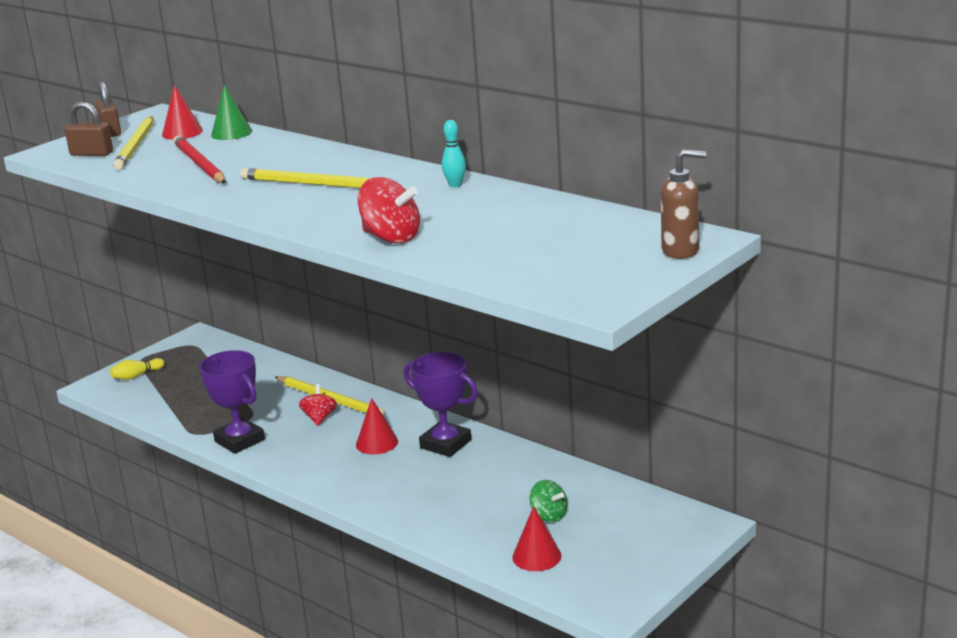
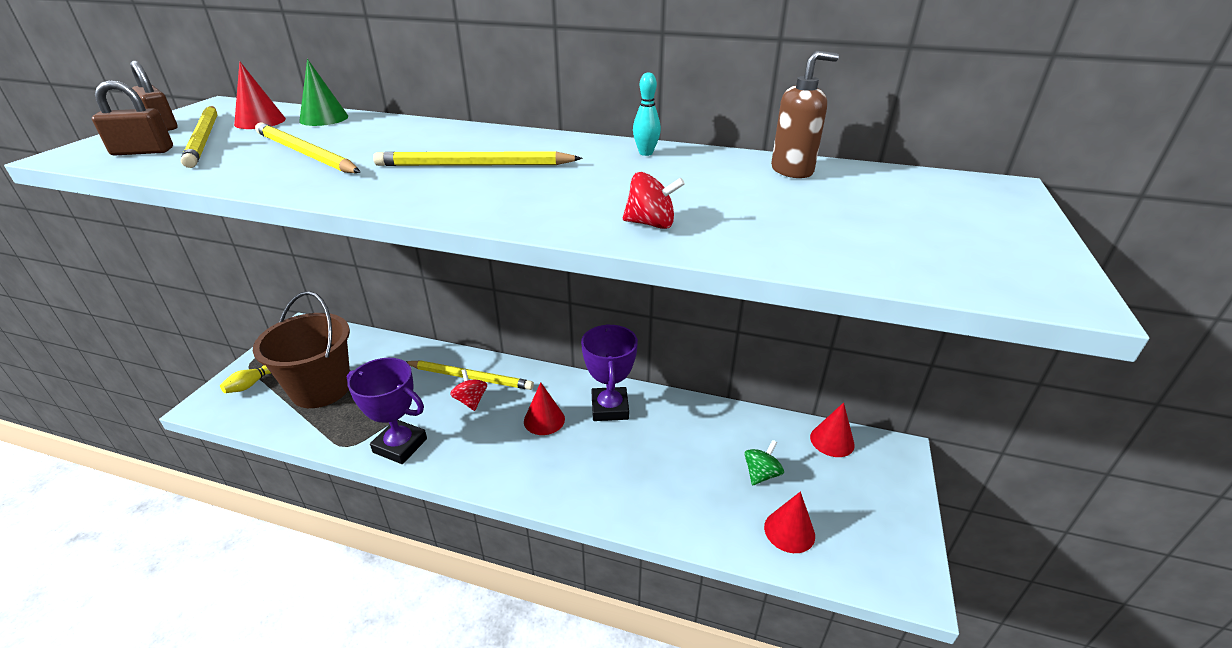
camera: 25 degrees left, 10 degrees up
red pencil [173,136,226,183] -> yellow pencil [255,123,361,173]
red spinning top [358,177,420,244] -> red spinning top [623,172,685,229], size x0.64
purple trophy [404,352,478,457] -> purple trophy turned 75 degrees clockwise [581,324,638,421]
green spinning top [530,480,567,523] -> green spinning top turned 75 degrees counterclockwise [744,440,784,485]
brown soap dispenser [661,149,706,259] -> brown soap dispenser moved to [771,51,839,178]
none -> brown bucket [253,291,350,408]
none -> red cone [810,402,855,457]

